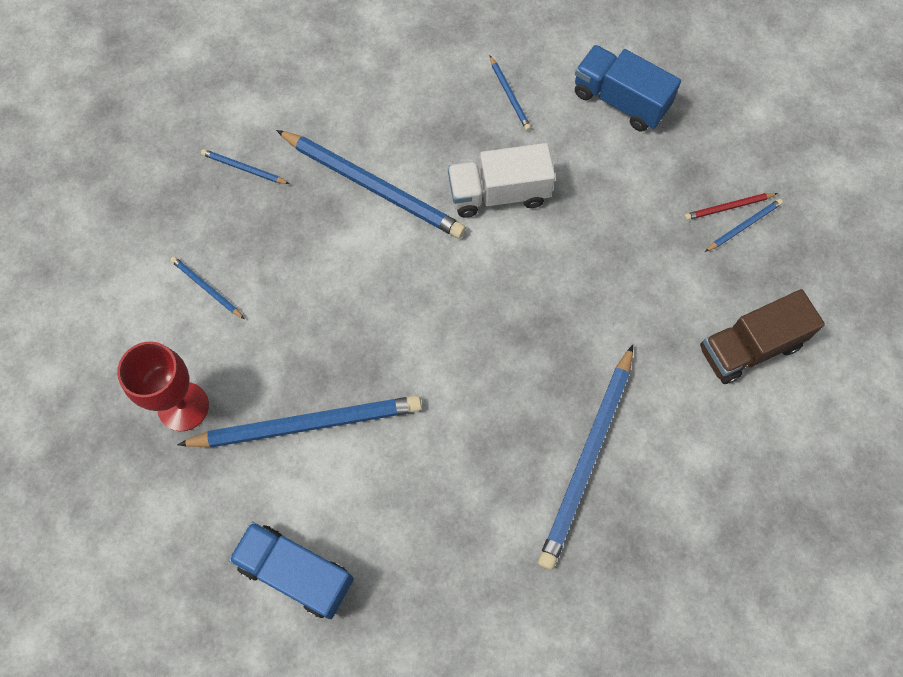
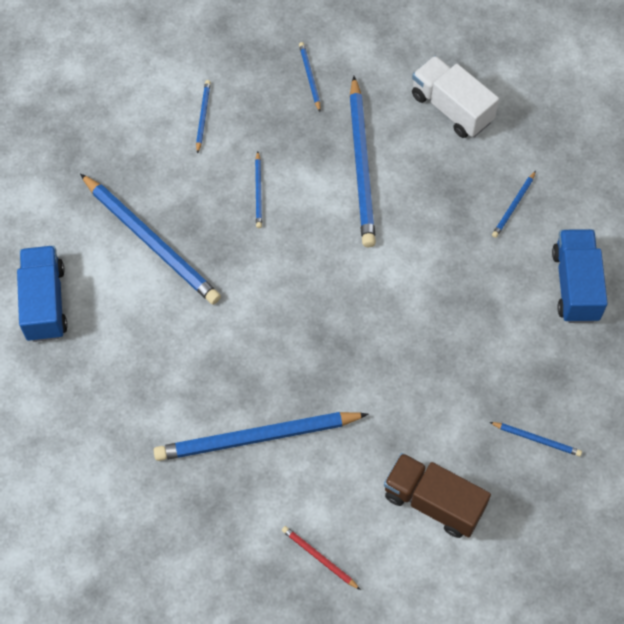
camera: 55 degrees right, 5 degrees down
red goblet [117,341,209,431] -> none
white truck [448,143,555,218] -> white truck moved to [412,56,499,138]
red pencil [684,193,778,220] -> red pencil moved to [282,526,361,590]
none -> blue pencil [255,151,262,228]

